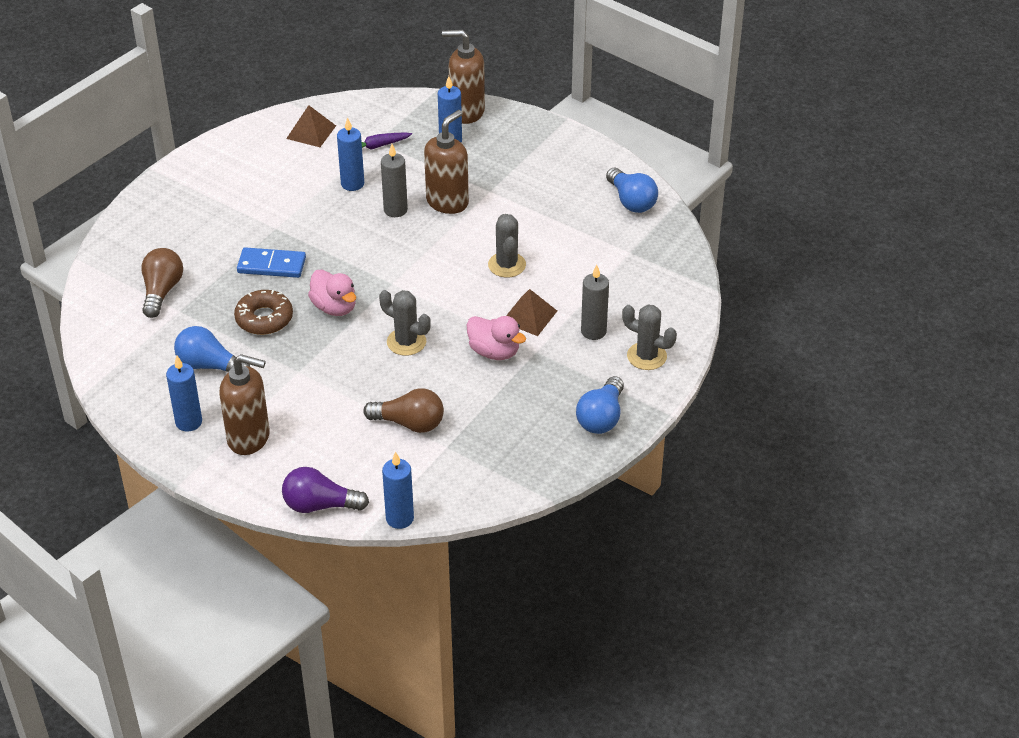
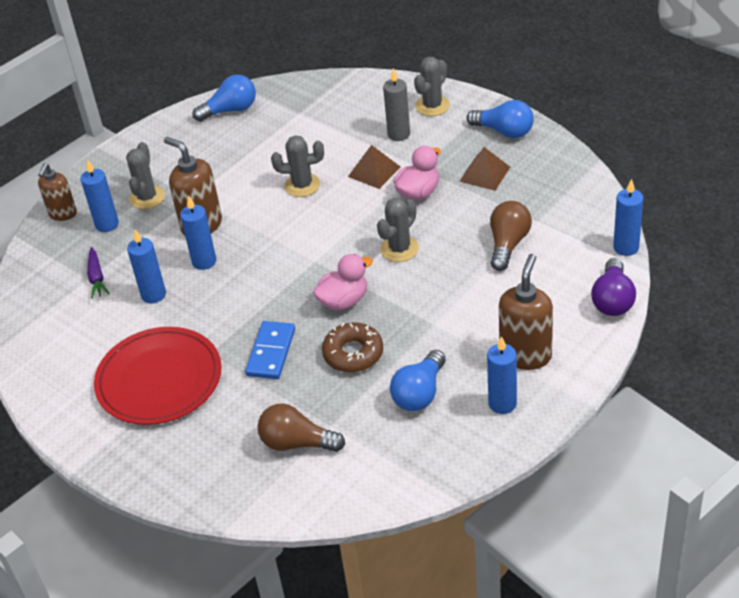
camera: 80 degrees left, 0 degrees up
brown pyramid [286,105,336,147] -> brown pyramid moved to [459,147,510,191]
grey candle [381,144,408,217] -> blue candle [180,195,216,270]
brown soap dispenser [442,30,485,124] -> brown soap dispenser [38,163,77,221], size x0.66
none -> red plate [94,327,221,425]
none -> grey cactus [126,142,165,209]

